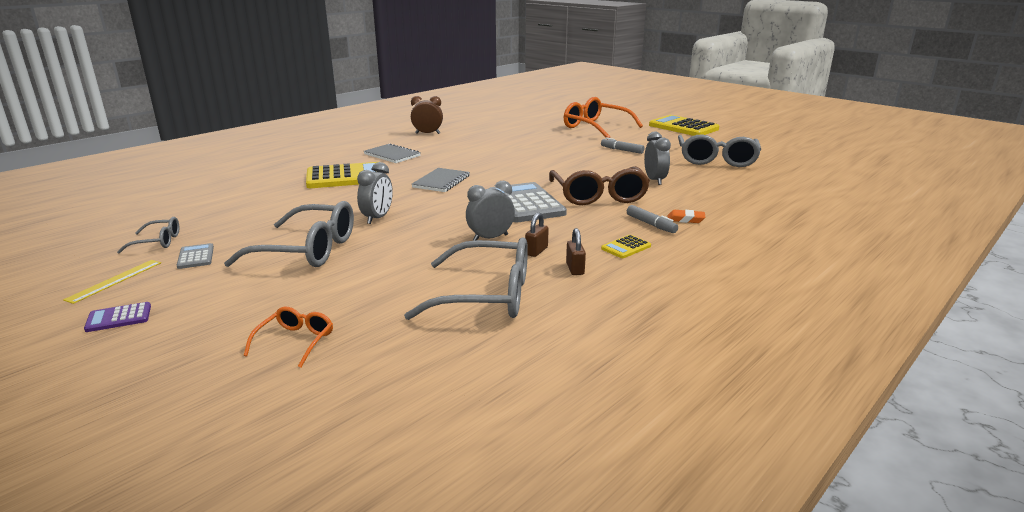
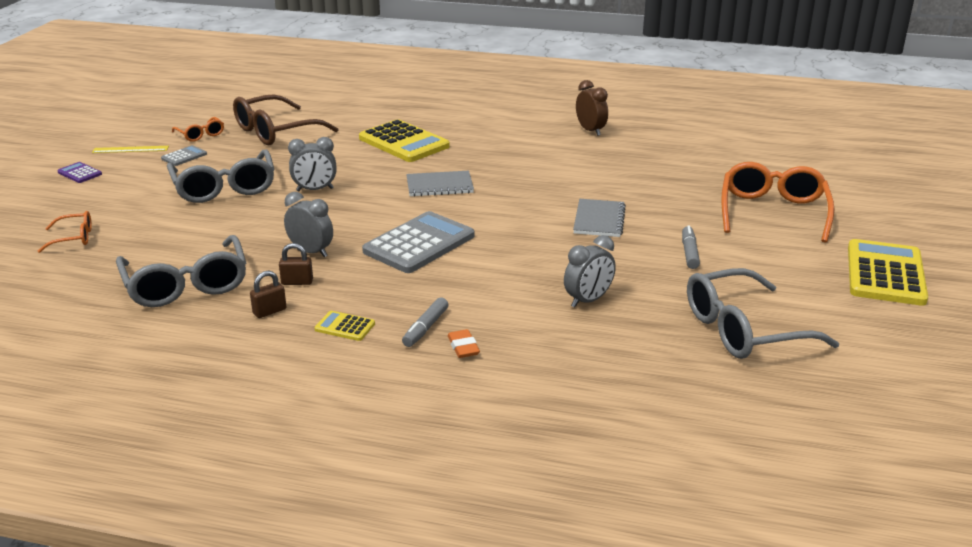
camera: 60 degrees right, 5 degrees up
grey glasses [117,217,180,253] -> orange glasses [172,117,224,142]
grey notebook [364,143,421,163] -> grey notebook moved to [573,199,626,237]
brown glasses [549,166,650,205] -> brown glasses moved to [233,94,339,145]

